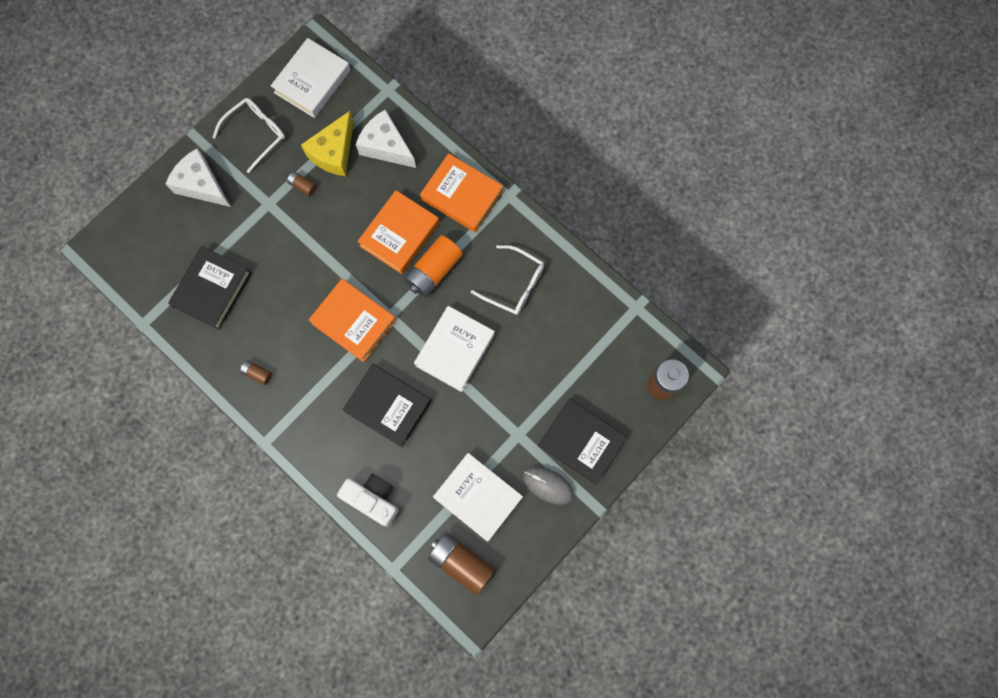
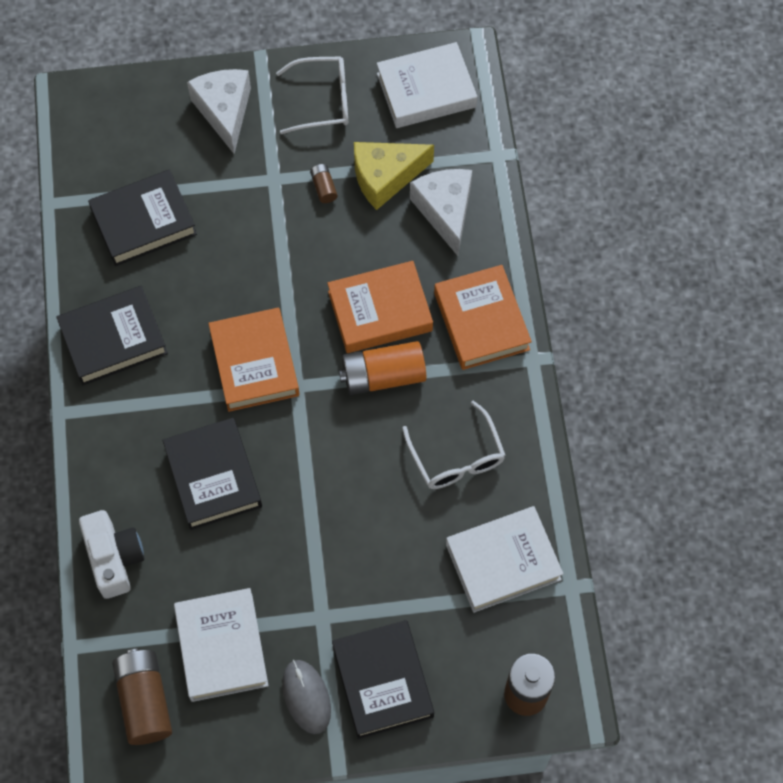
camera: 40 degrees right, 10 degrees down
brown battery [240,360,272,385] -> black book [56,286,168,385]
white book [414,306,495,392] -> white book moved to [446,506,564,613]

